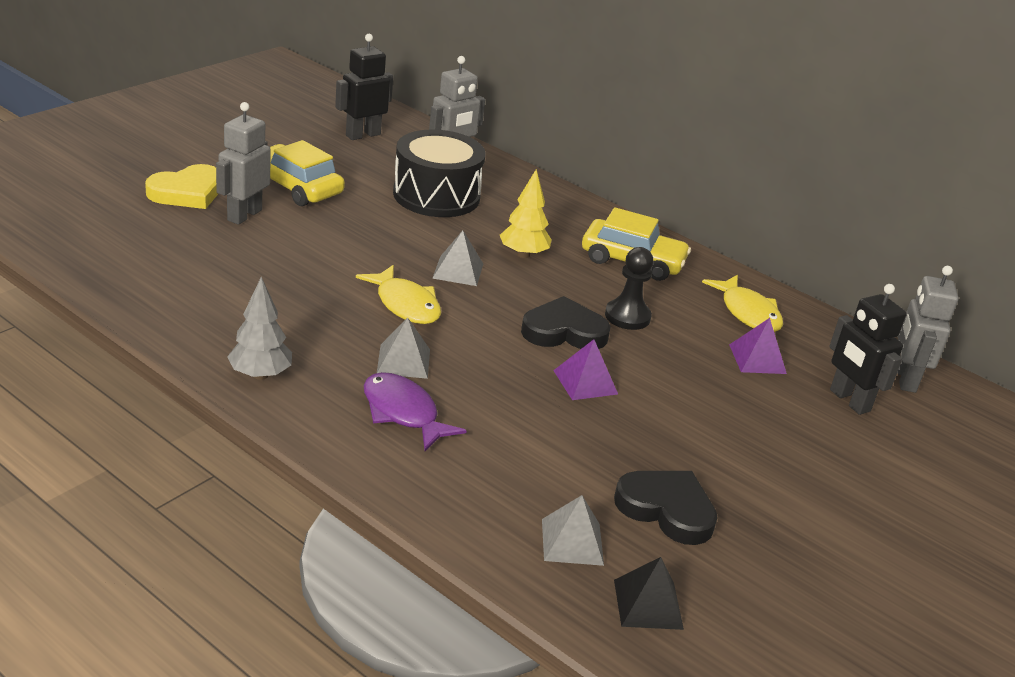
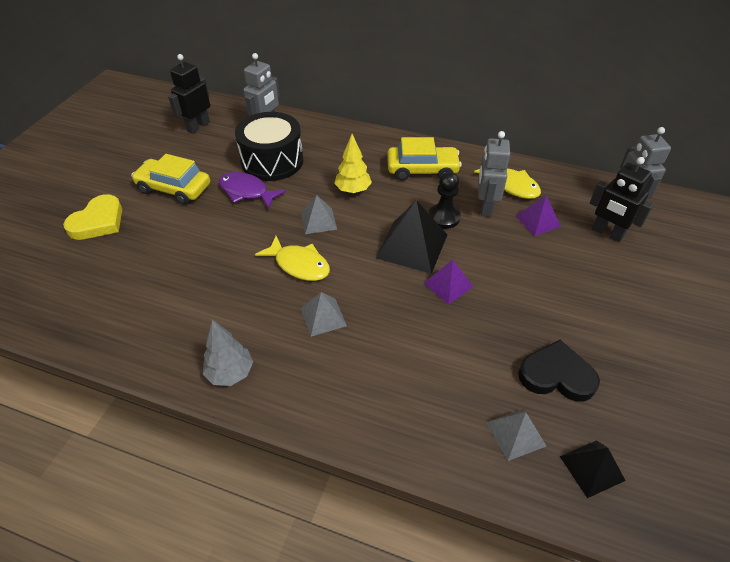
camera: 15 degrees left, 15 degrees up
grey robot [216,102,271,225] -> grey robot moved to [478,131,510,217]
purple fish [364,372,467,451] -> purple fish moved to [219,172,286,209]
black heart [521,296,611,349] -> black pyramid [376,200,447,274]

